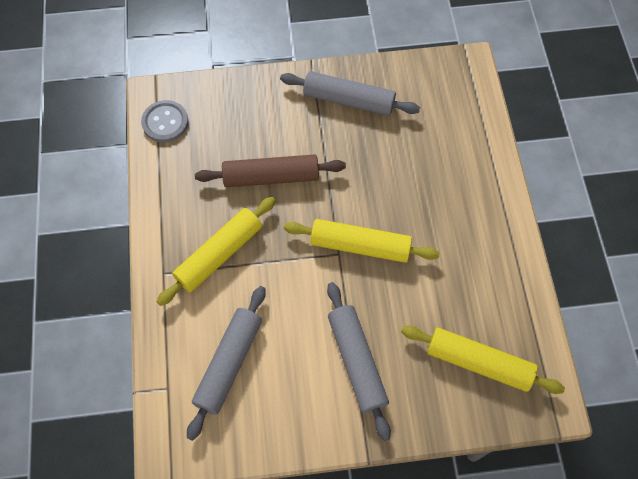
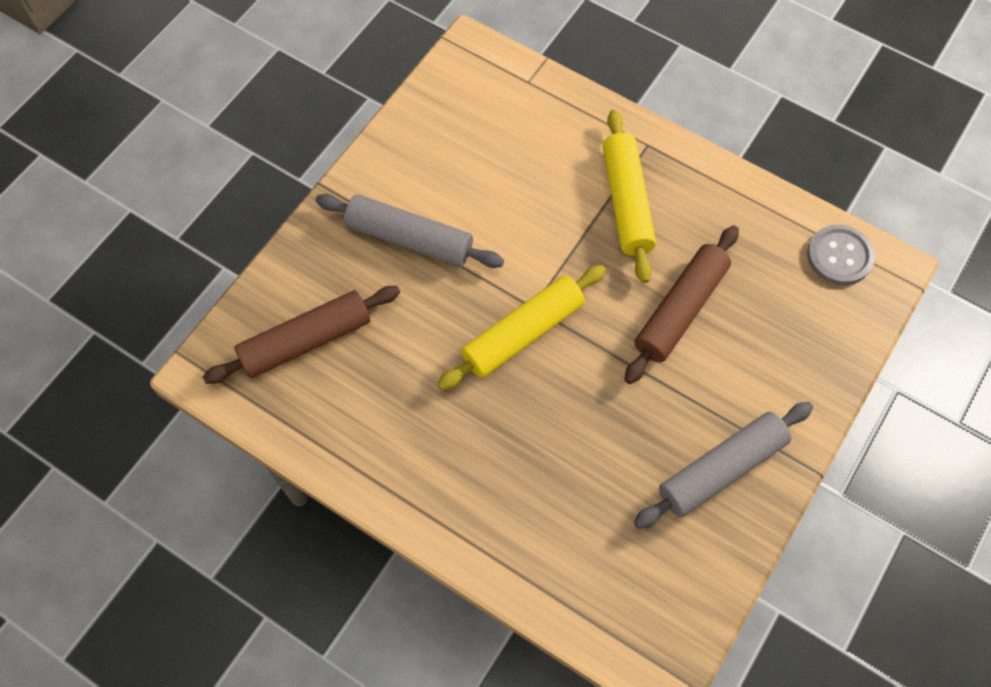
camera: 130 degrees right, 0 degrees up
grey rolling pin [187,286,266,441] -> none
yellow rolling pin [401,326,565,394] -> brown rolling pin [203,286,400,384]

